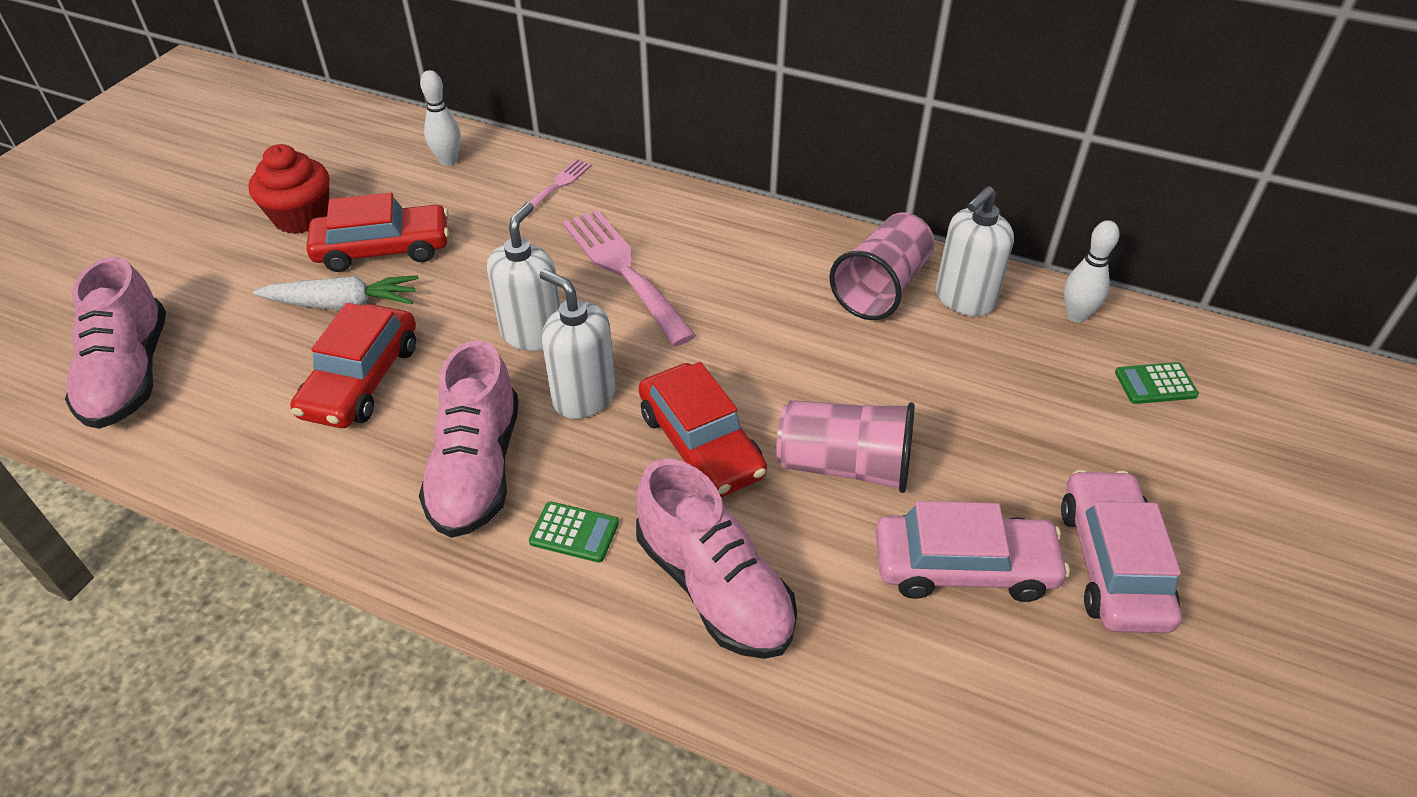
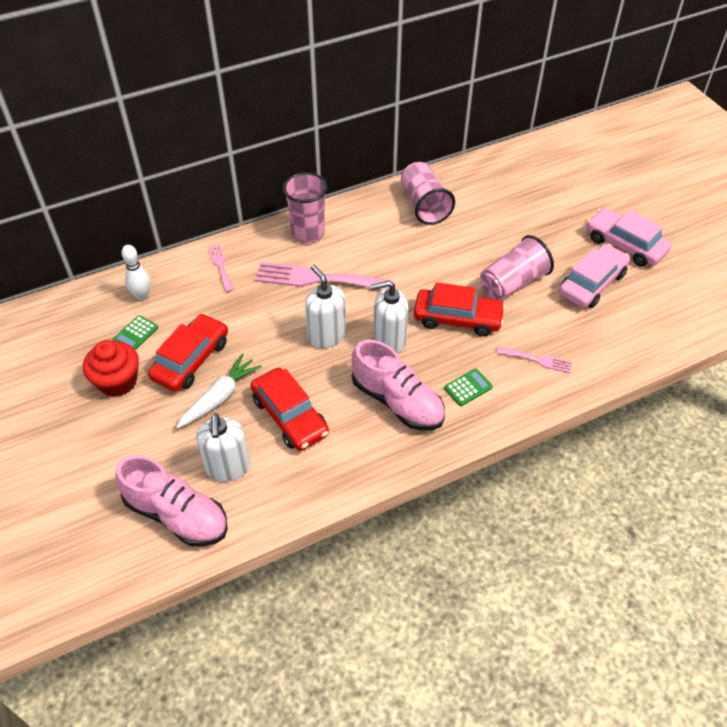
camera: 50 degrees left, 5 degrees up
pink shoe [636,459,797,659] -> pink fork [496,347,572,373]
white soap dispenser [936,186,1014,316] -> white soap dispenser moved to [196,413,250,481]
white bowling pin [1064,220,1119,323] -> none
green calculator [1115,362,1199,404] -> green calculator moved to [112,315,158,350]
none -> pink cup [283,172,328,243]

